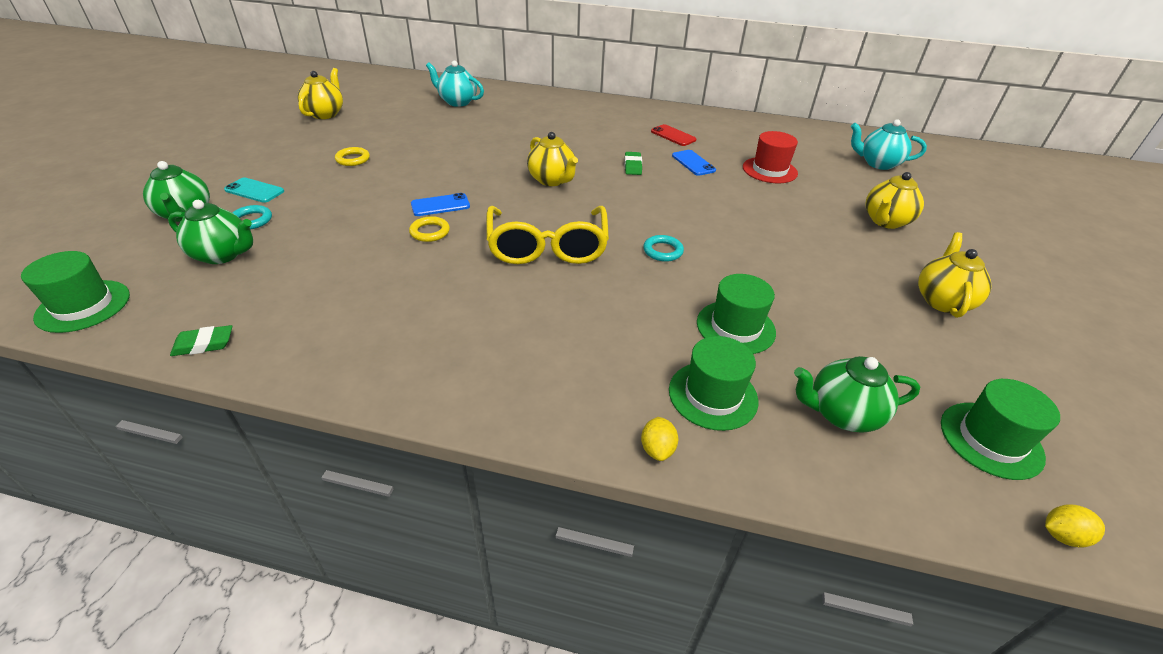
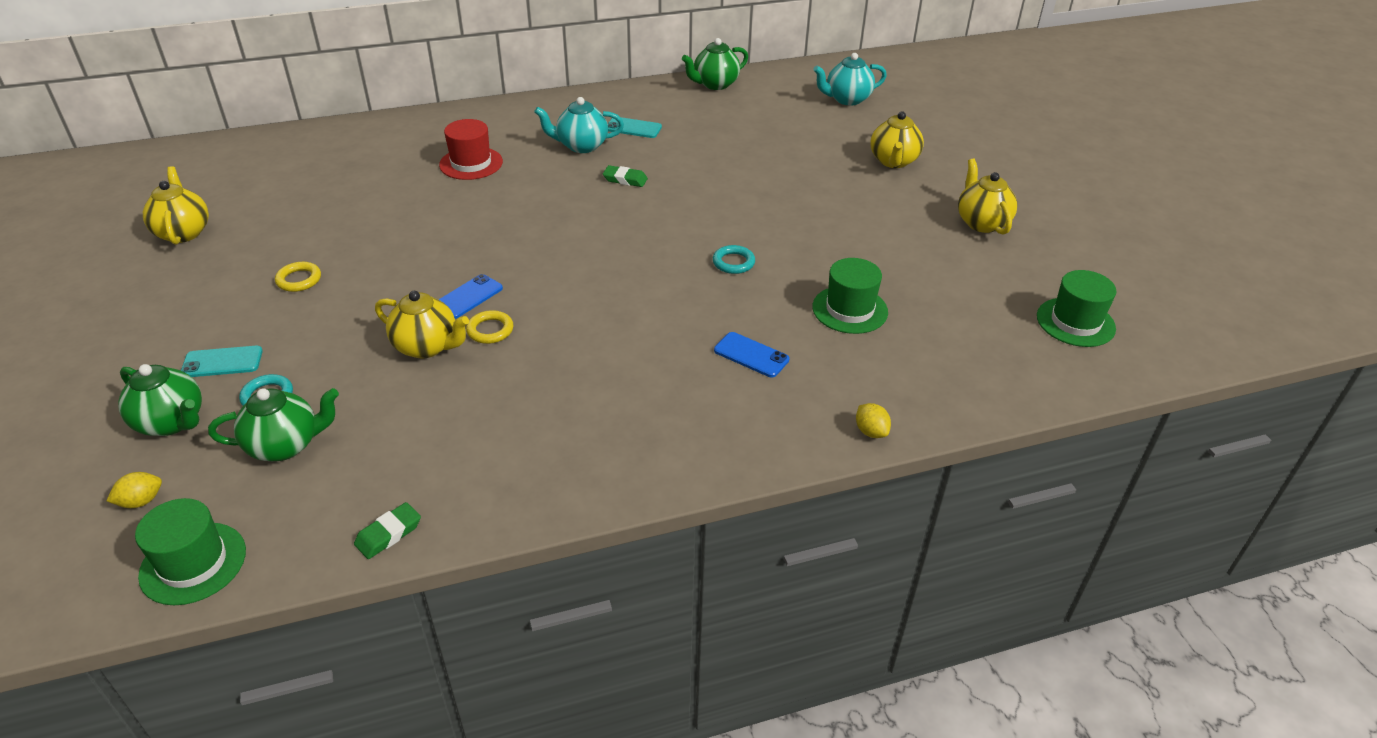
camera: 30 degrees left, 0 degrees up
turquoise teapot [426,61,484,107] -> turquoise teapot moved to [534,97,624,153]
yellow glasses [486,206,609,264] -> none
yellow teapot [527,132,578,186] -> yellow teapot moved to [375,291,469,359]
green eraser [625,152,642,175] -> green eraser turned 45 degrees counterclockwise [603,165,648,187]
red phone [651,124,697,146] -> turquoise phone [608,117,662,138]
green hat [669,336,759,431] -> none
blue phone [672,150,716,176] -> blue phone moved to [714,332,790,377]
red hat [743,131,798,183] -> red hat moved to [439,119,503,180]
green teapot [794,356,920,433] -> green teapot moved to [682,38,748,90]
yellow lemon [1045,504,1105,548] -> yellow lemon moved to [107,472,162,508]

